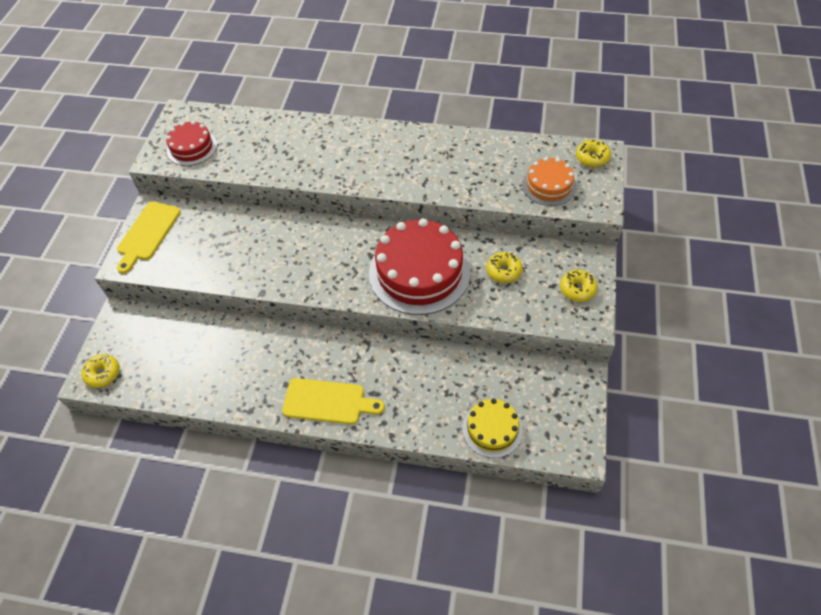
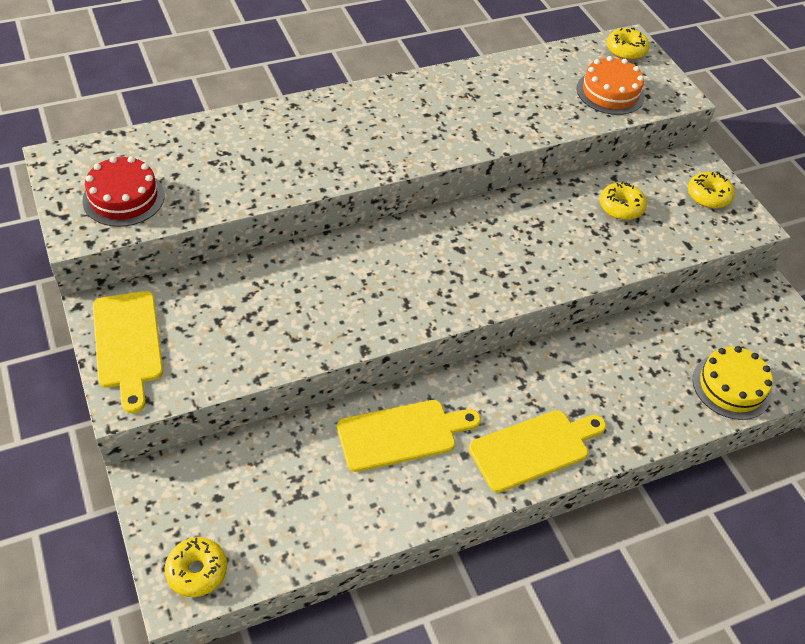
camera: 40 degrees left, 5 degrees down
red cake [369,218,471,315] -> none
none -> yellow cutting board [337,400,481,472]

